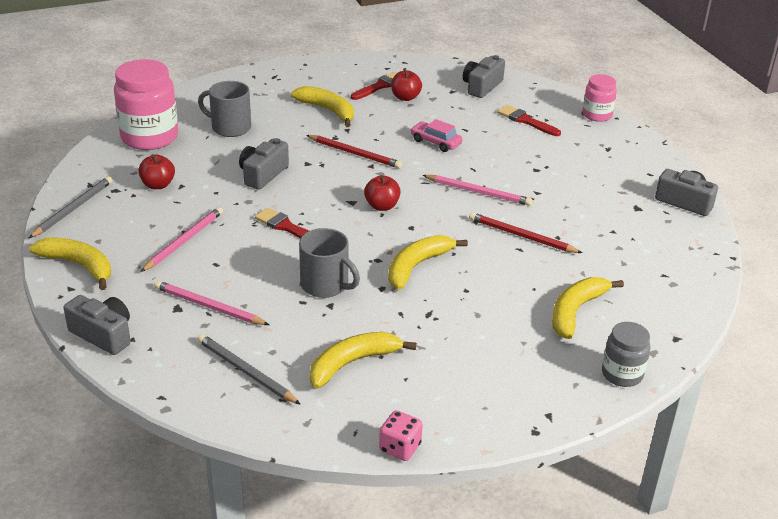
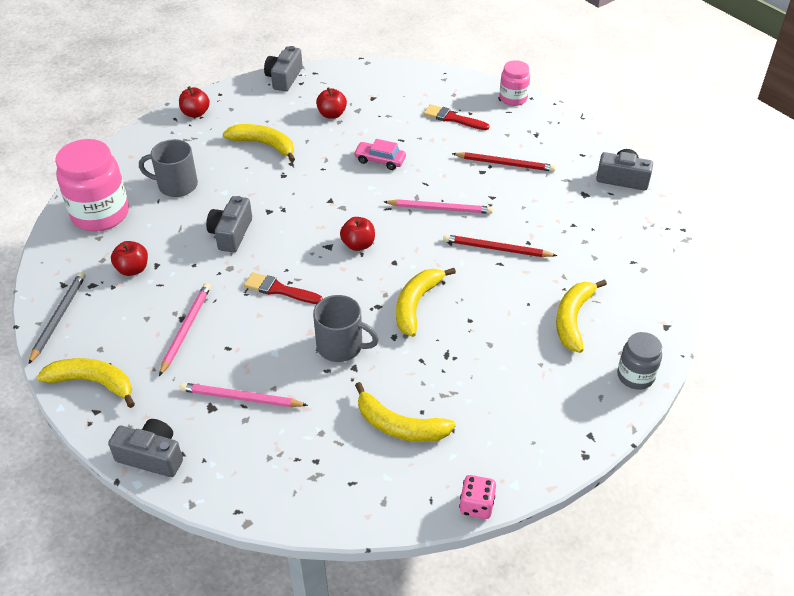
camera: 15 degrees left, 10 degrees up
grey pencil [197,334,301,405] -> none
red pencil [306,135,402,168] -> red pencil moved to [452,152,556,172]
yellow banana [310,332,417,388] -> yellow banana turned 105 degrees counterclockwise [355,382,455,442]
red brush [351,72,397,100] -> none
grey camera [463,55,505,98] -> grey camera moved to [264,46,303,92]
none -> red apple [179,86,210,118]

